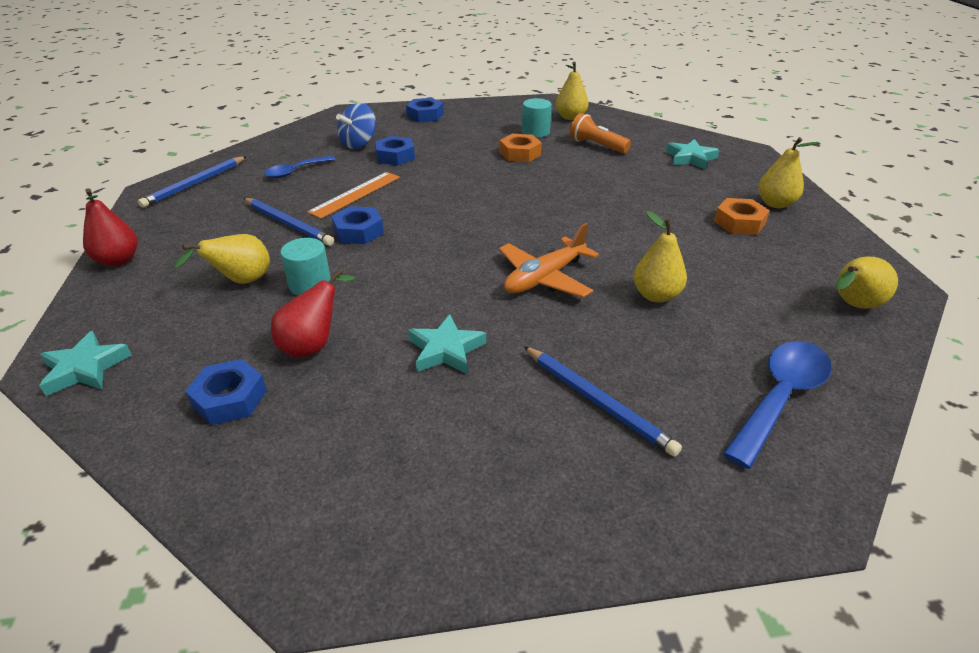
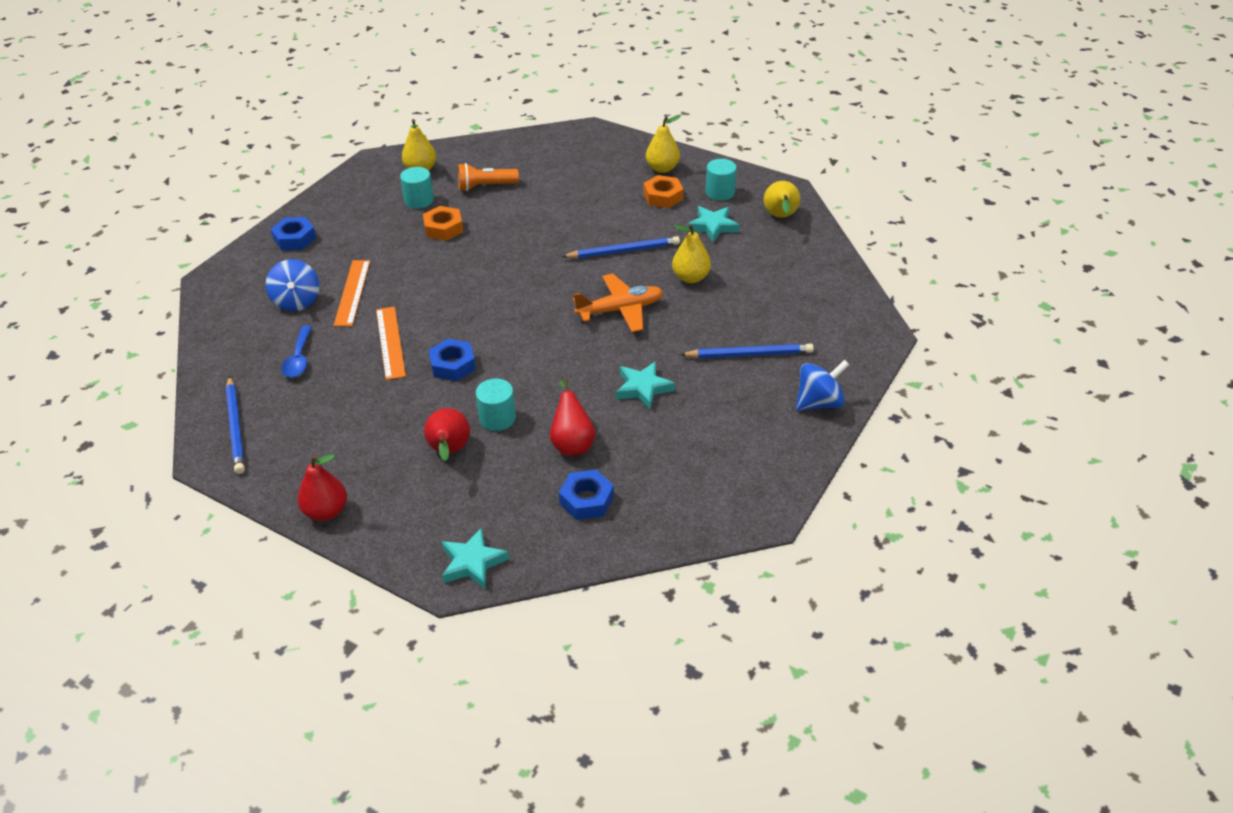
camera: 50 degrees left, 5 degrees up
yellow pear [174,234,270,284] -> red pear [424,408,470,461]
blue pencil [243,198,334,246] -> blue pencil moved to [561,236,680,258]
blue nut [375,136,415,166] -> orange ruler [334,260,370,326]
orange plane [499,223,599,298] -> orange plane turned 105 degrees counterclockwise [573,274,663,332]
turquoise star [666,139,719,170] -> turquoise star moved to [688,206,739,242]
blue spoon [723,341,832,469] -> none
none -> turquoise cylinder [706,159,737,201]
none -> blue spinning top [796,360,849,411]

